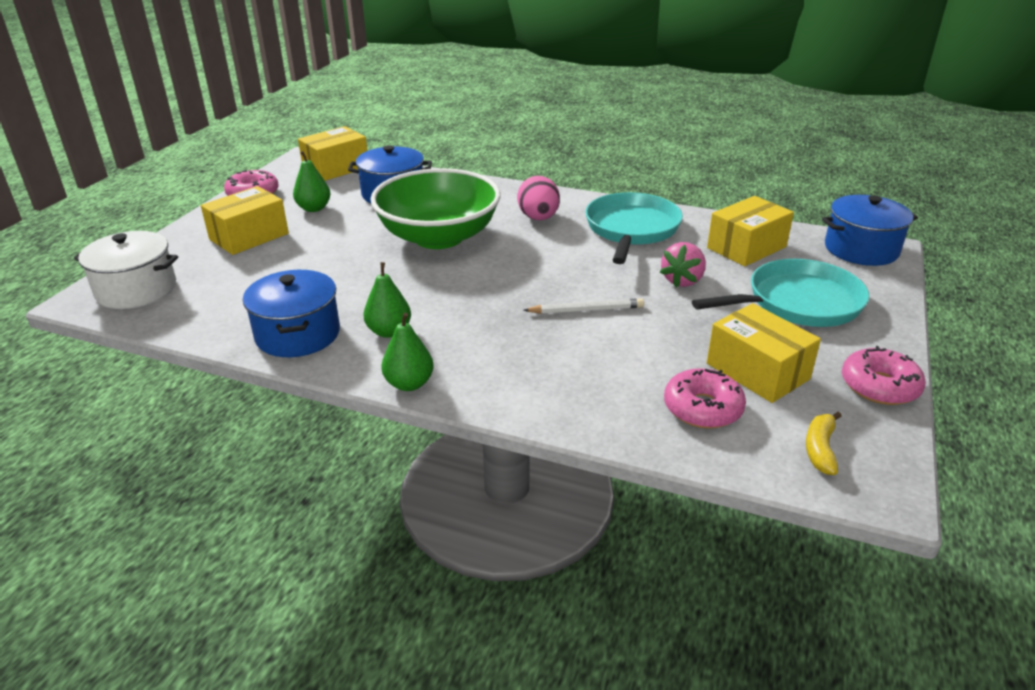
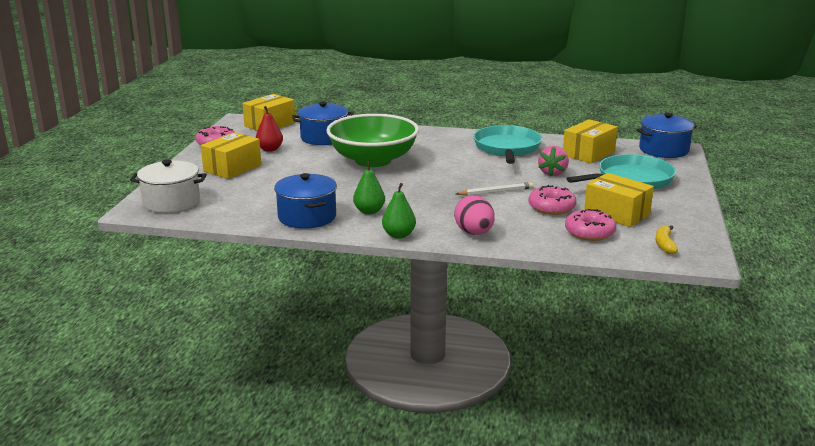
camera: 10 degrees left, 10 degrees down
green pear [293,151,330,212] -> red pear [256,106,283,152]
pink egg [517,176,560,220] -> pink egg moved to [454,195,495,235]
pink donut [842,346,926,405] -> pink donut moved to [528,185,576,215]

